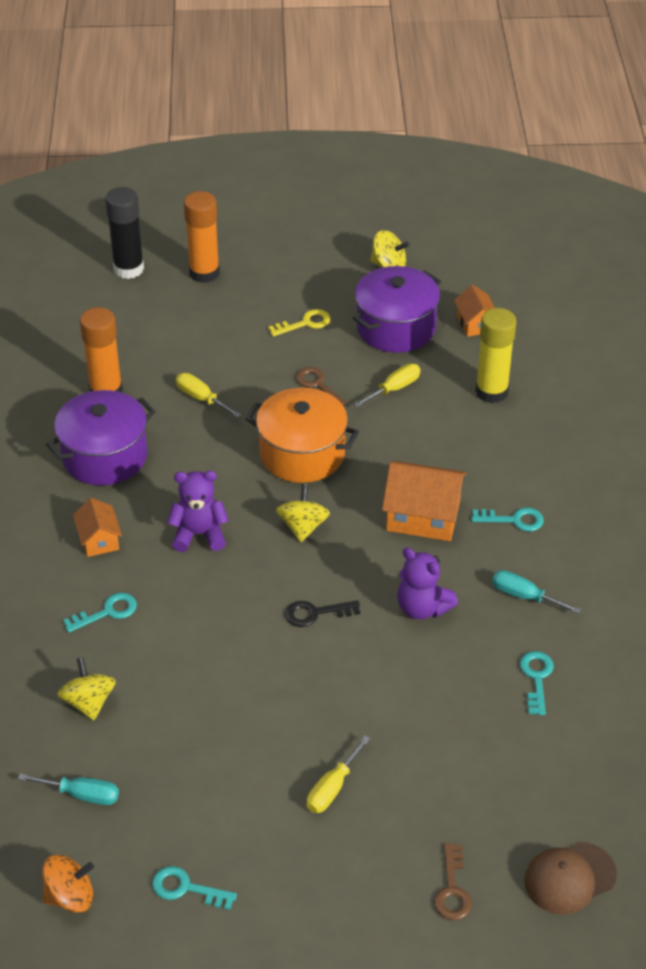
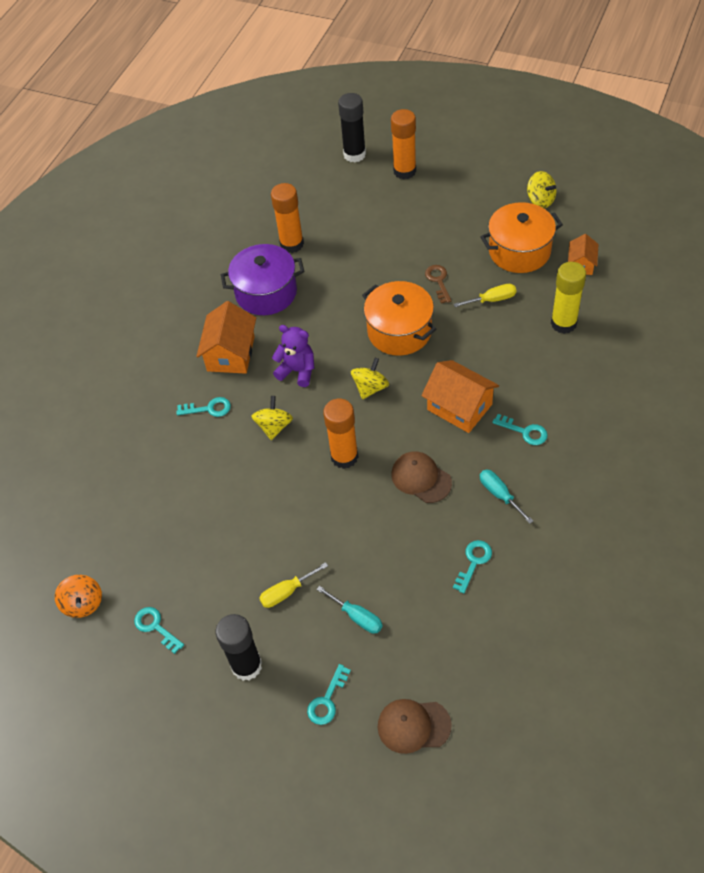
camera: 30 degrees right, 10 degrees up
turquoise screwdriver [18,774,119,805] -> turquoise screwdriver moved to [316,586,383,634]
orange spinning top [42,855,94,913] -> orange spinning top turned 60 degrees clockwise [55,575,102,618]
yellow spinning top [57,657,116,720] -> yellow spinning top moved to [251,396,293,440]
orange house [73,498,122,557] -> orange house [196,301,256,374], size x1.72
yellow screwdriver [176,373,241,418] -> none
yellow key [268,309,330,337] -> none
black key [285,600,360,627] -> orange glue stick [323,399,358,469]
purple pot [352,266,441,353] -> orange pot [480,202,563,273]
purple teddy bear [397,548,458,619] -> brown cap [391,452,452,503]
brown key [434,843,472,920] -> turquoise key [307,664,351,725]
none -> black glue stick [216,614,262,681]

